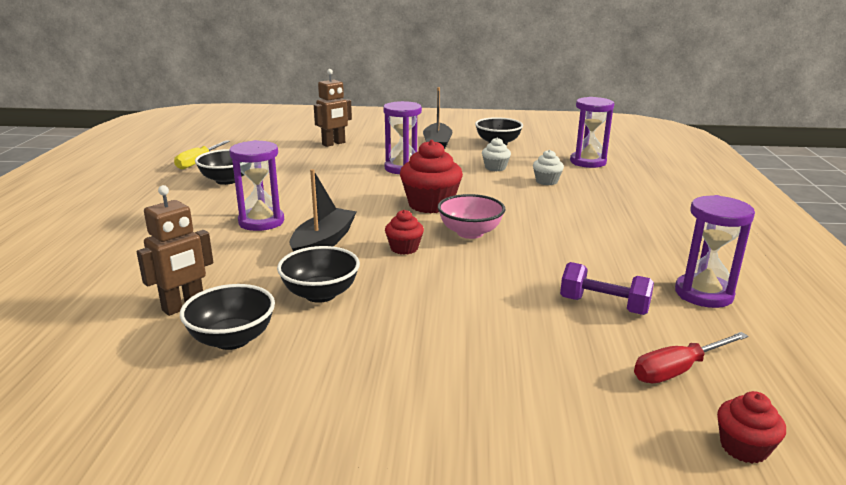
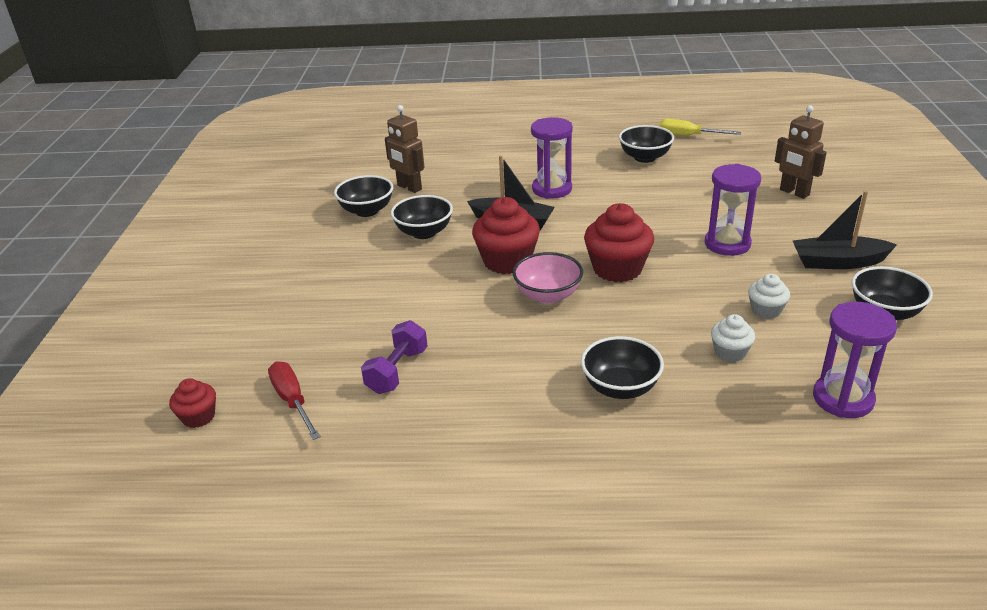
camera: 90 degrees right, 10 degrees up
red cupcake [385,210,424,255] -> red cupcake [472,197,540,274], size x1.85
purple hourglass [675,195,755,308] -> none
none -> black bowl [581,336,664,399]

